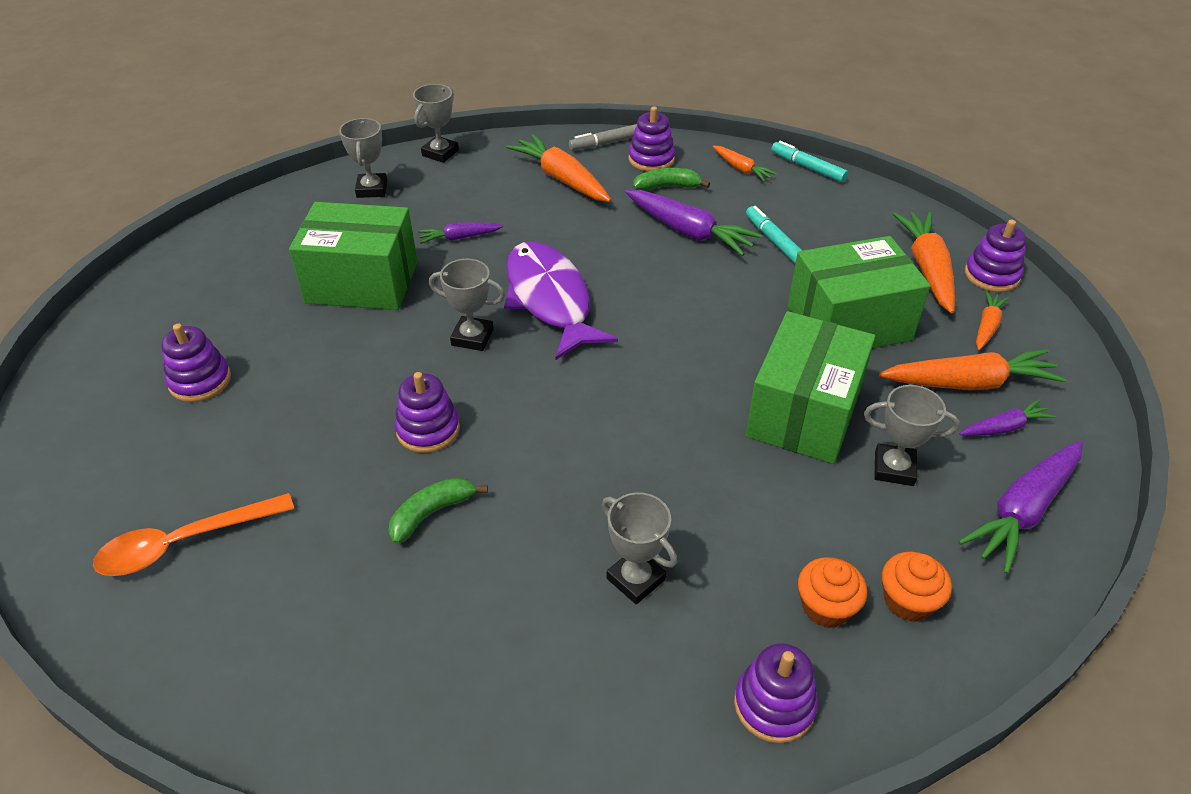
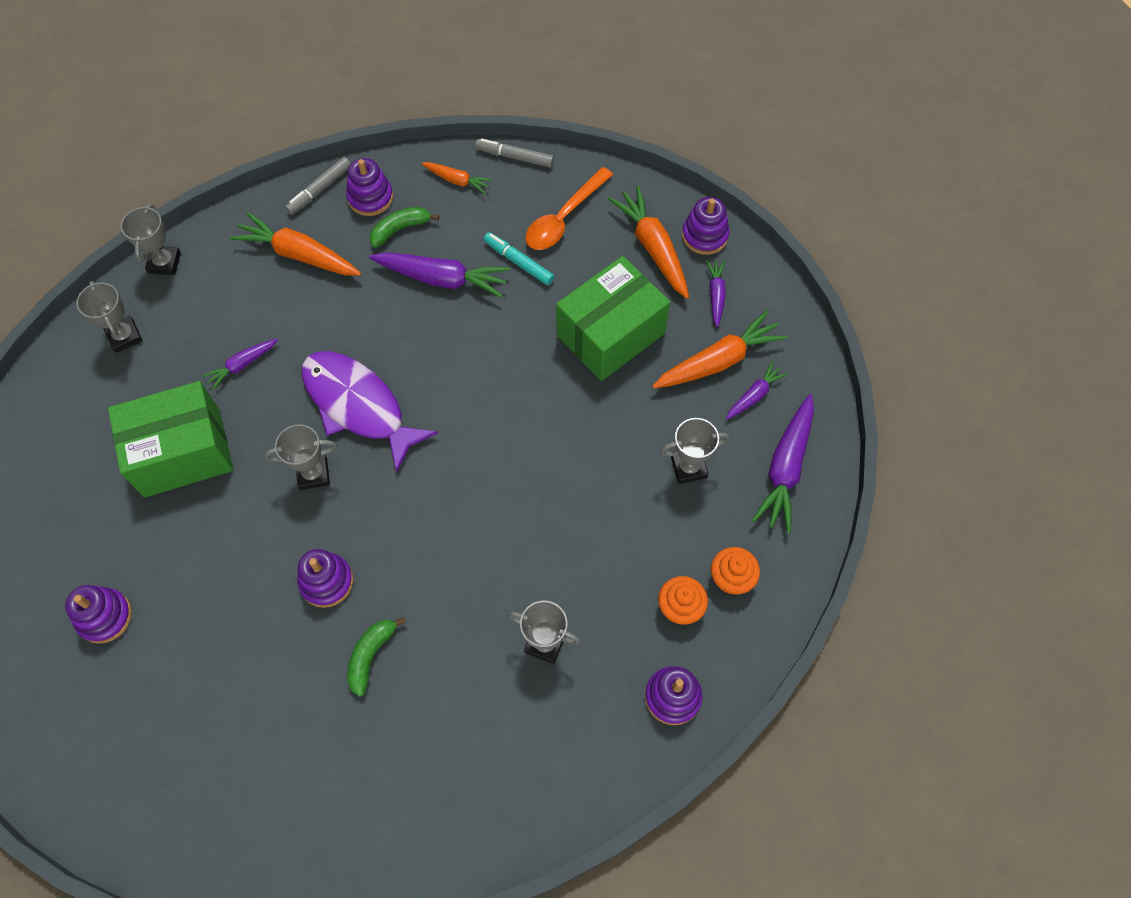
camera: 25 degrees left, 20 degrees up
orange spoon [93,493,294,576] -> orange spoon moved to [525,167,613,250]
green box [746,311,875,464] -> none
turquoise marker [771,141,848,182] -> grey marker [475,138,554,167]
orange carrot [976,291,1009,350] -> purple carrot [706,259,726,327]

